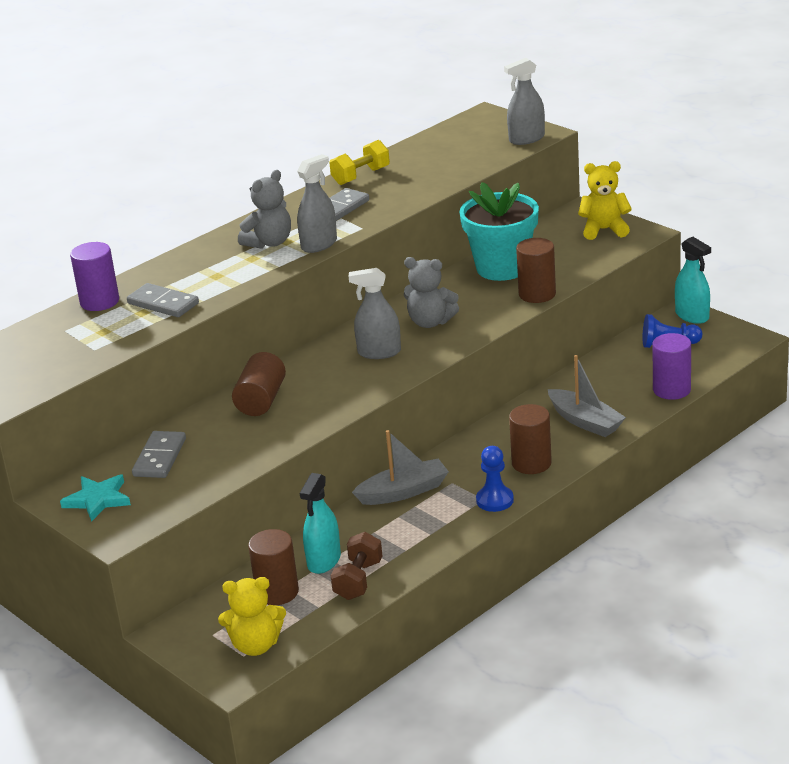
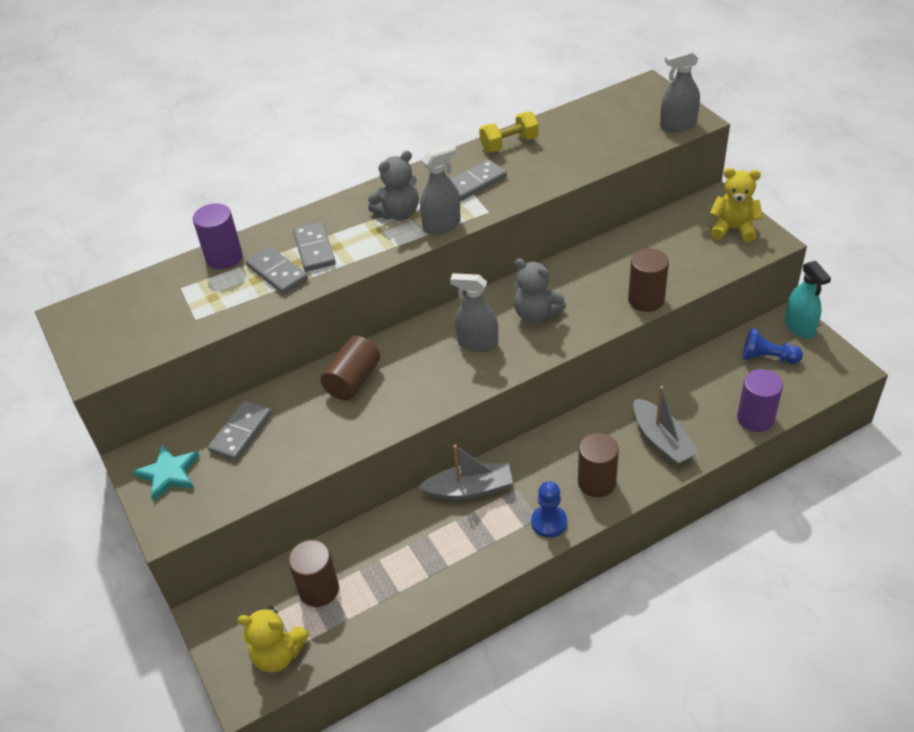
camera: 15 degrees right, 15 degrees up
turquoise spray bottle [300,473,341,574] -> none
brown dumbbell [331,532,383,600] -> none
turquoise flower pot [459,182,539,281] -> none
none -> grey domino [293,222,336,271]

